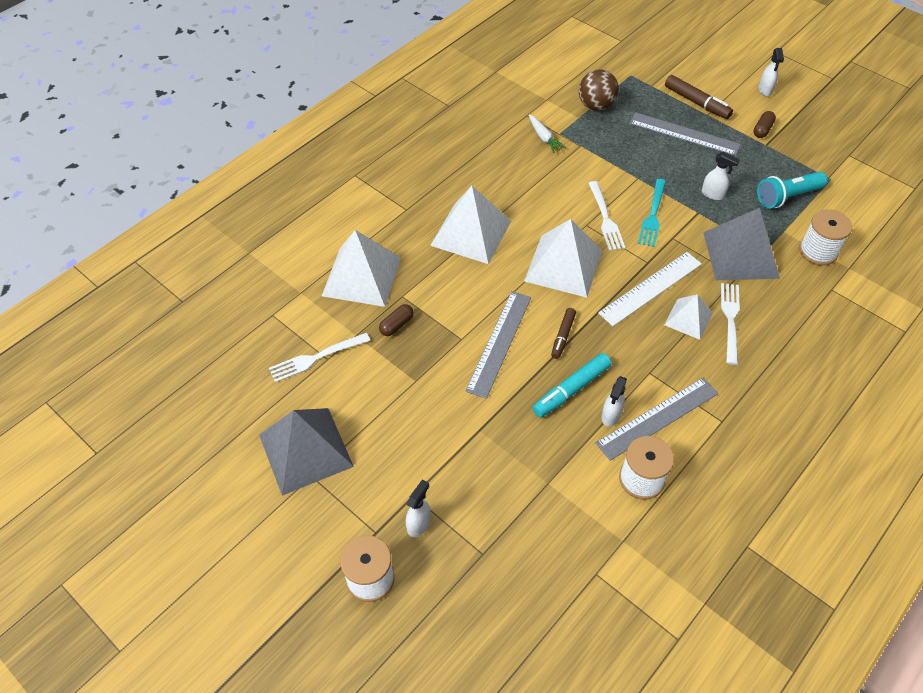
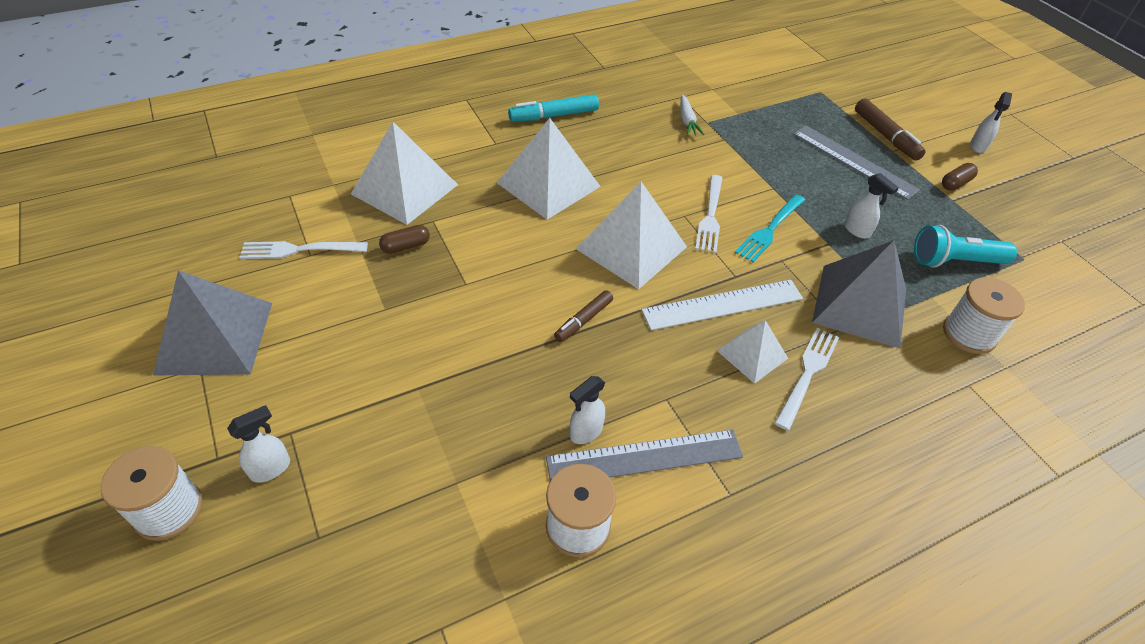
camera: 20 degrees right, 5 degrees down
grey ruler [465,291,531,399] -> none
turquoise marker [532,353,611,417] -> turquoise marker moved to [508,94,599,122]
brown ball [579,69,619,111] -> none

